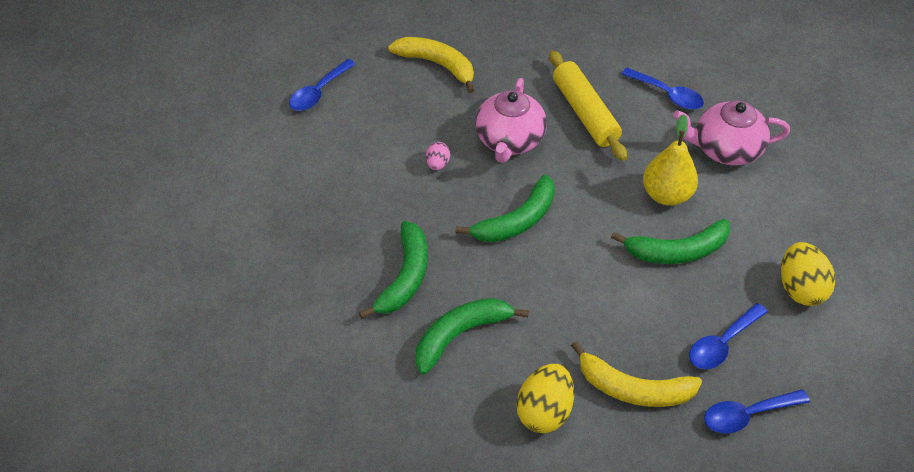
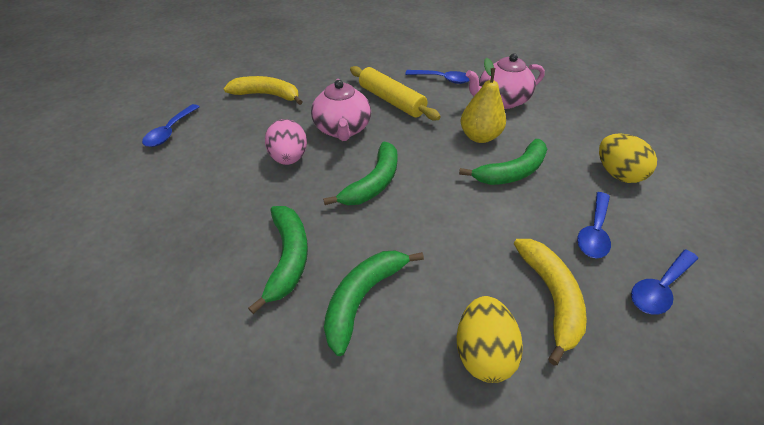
camera: 20 degrees left, 5 degrees down
pink egg [426,142,450,170] -> pink egg [265,119,307,165], size x1.85
yellow banana [571,341,702,407] -> yellow banana turned 90 degrees counterclockwise [514,239,587,365]

